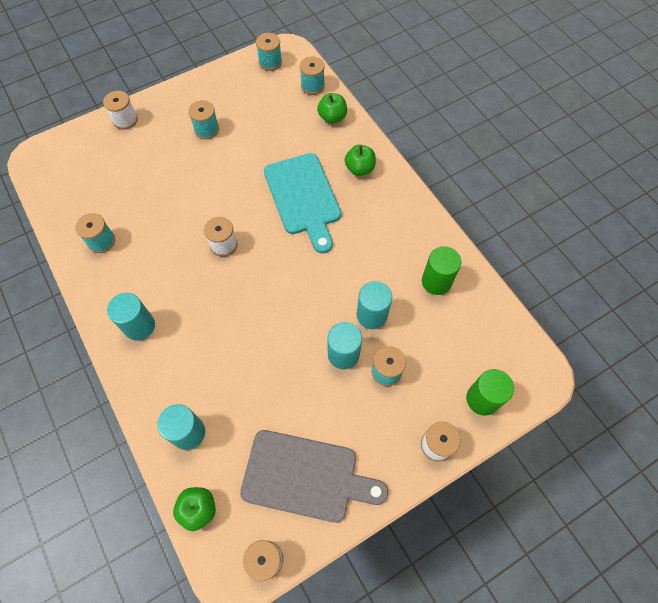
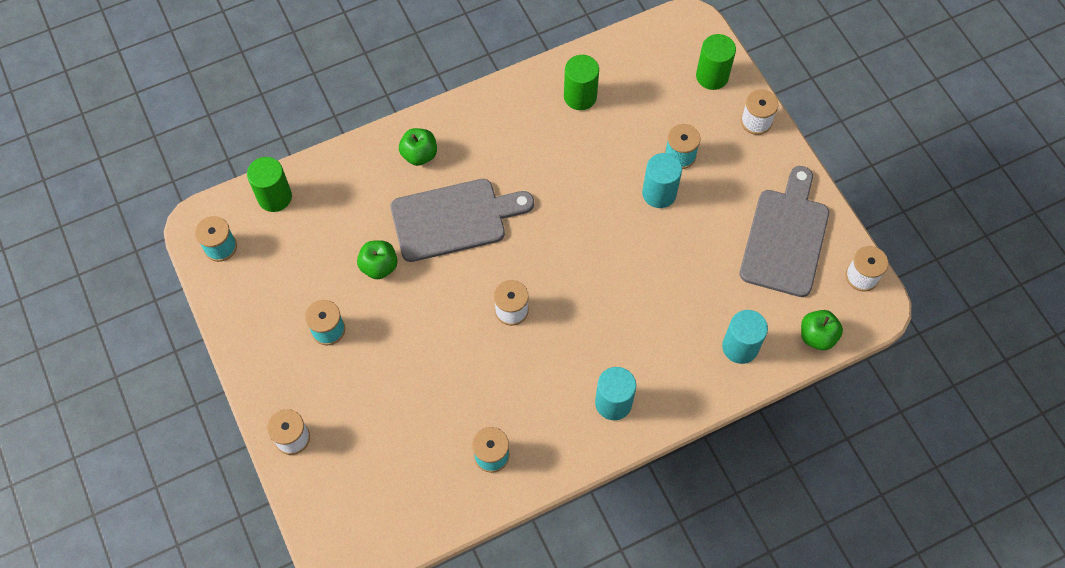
camera: 85 degrees left, 0 degrees up
turquoise cutting board [264,153,341,253] -> grey cutting board [391,179,534,262]
turquoise spool [300,56,325,95] -> green cylinder [247,157,292,212]
green apple [317,93,347,124] -> green apple moved to [357,240,398,279]
turquoise cylinder [357,281,392,329] -> none

